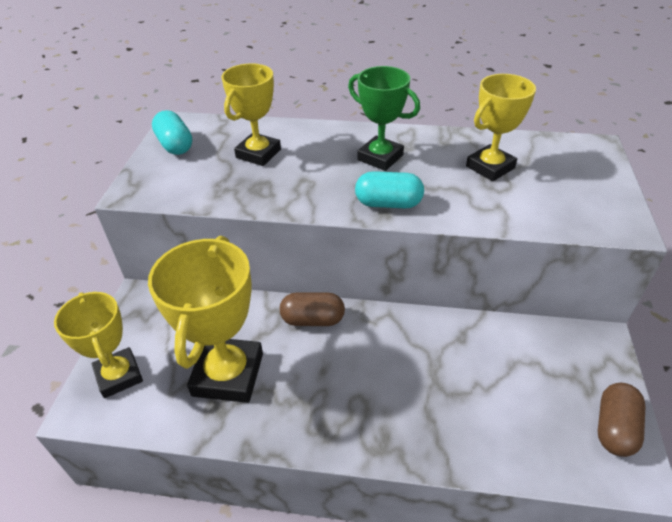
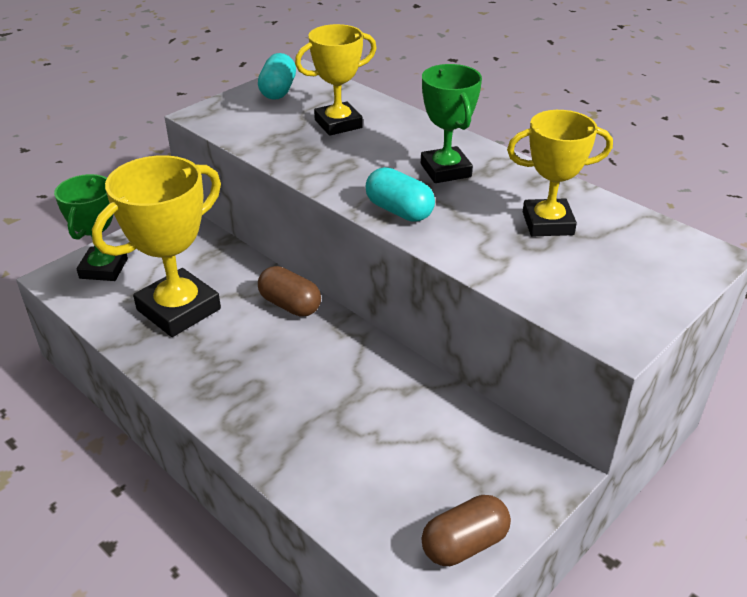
camera: 35 degrees right, 5 degrees down
yellow trophy [54,292,143,398] -> green trophy [54,174,128,281]

